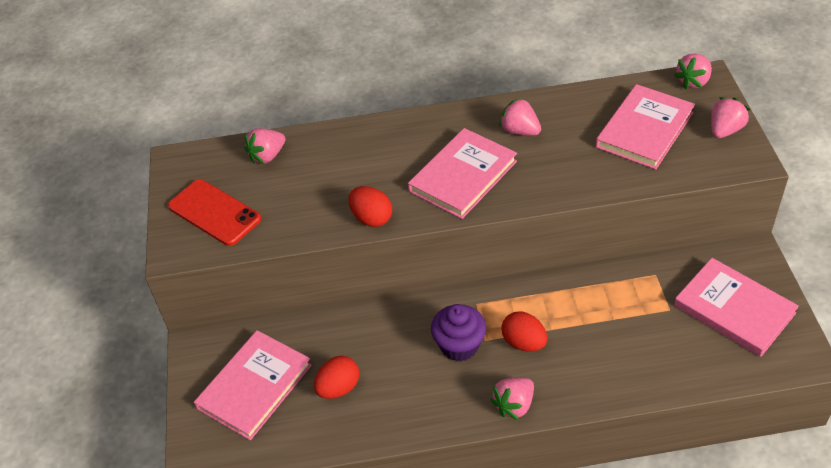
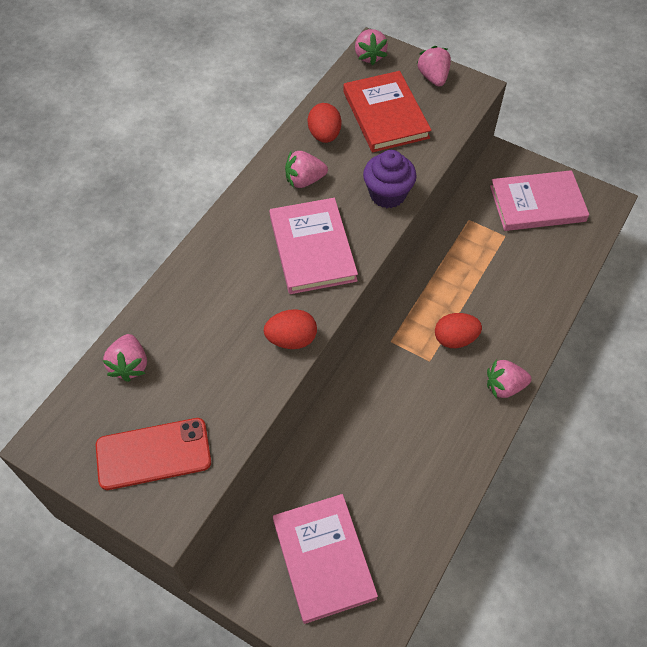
camera: 55 degrees left, 10 degrees up
red egg [314,356,359,399] -> red egg moved to [308,103,341,143]
purple cupcake [431,304,486,362] -> purple cupcake moved to [363,150,417,208]
pink strawberry [490,377,534,420] -> pink strawberry turned 90 degrees clockwise [487,360,532,398]
pink book [596,84,695,170] -> red book [343,71,432,152]

